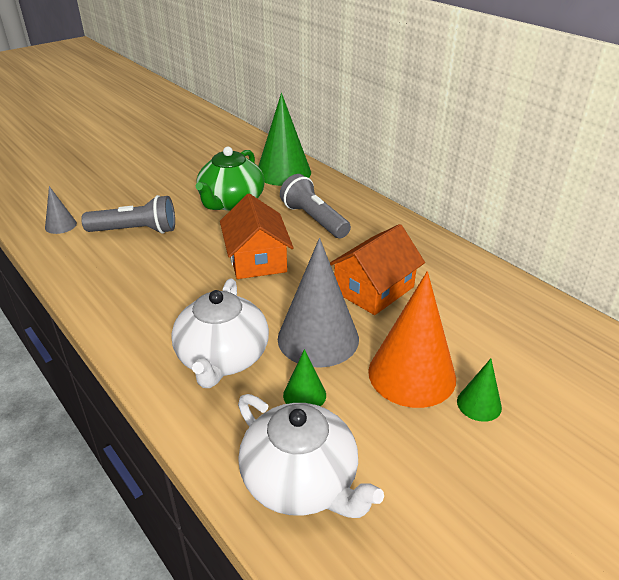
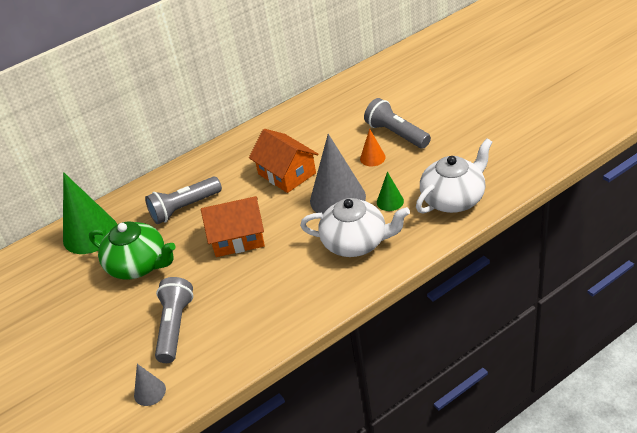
camera: 80 degrees left, 5 degrees up
orange cone [368,271,456,408] -> orange cone [360,128,386,166], size x0.48
green cone [457,359,502,422] -> grey flashlight [364,98,431,148]

